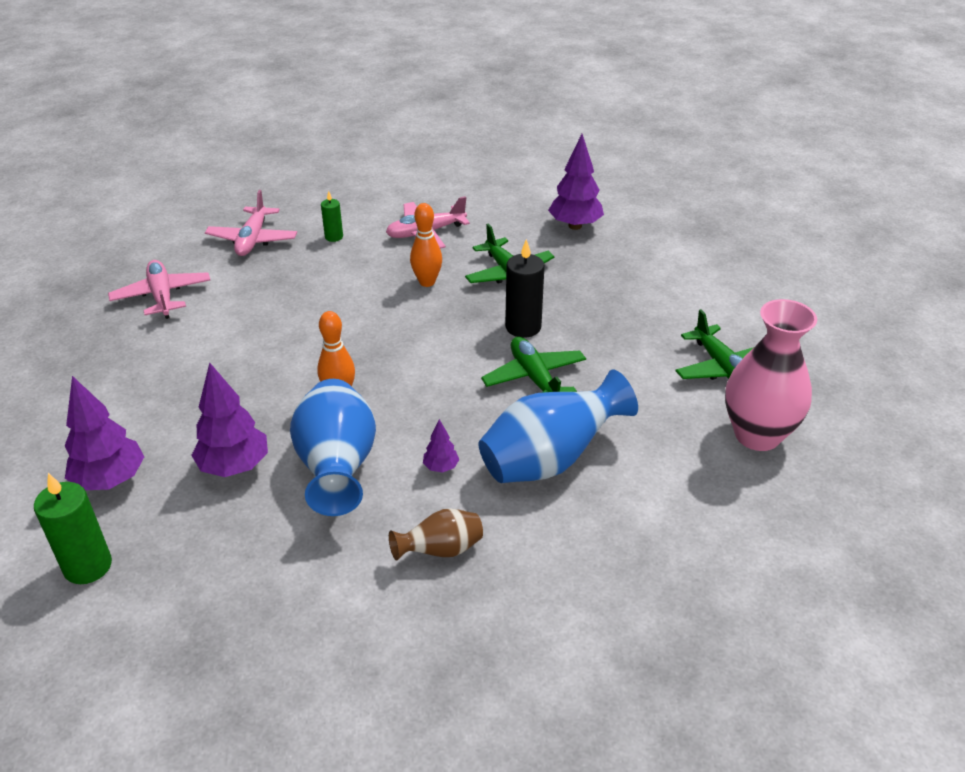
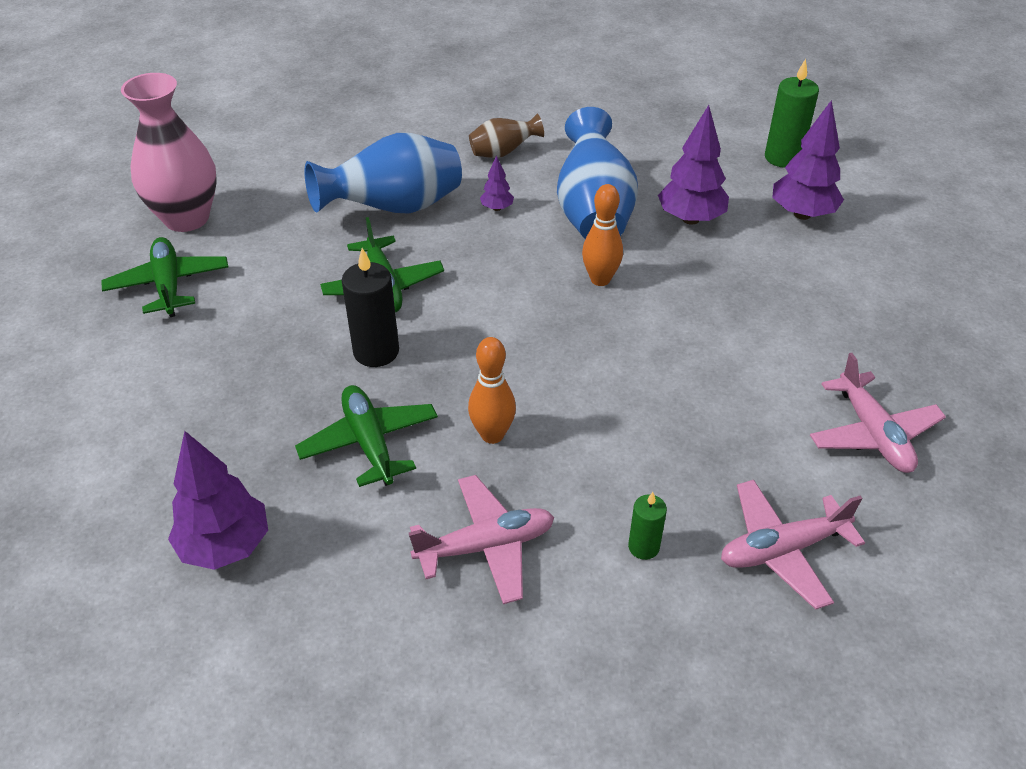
camera: 175 degrees left, 5 degrees up
pink plane [205,190,297,256] -> pink plane turned 120 degrees counterclockwise [721,480,865,610]

